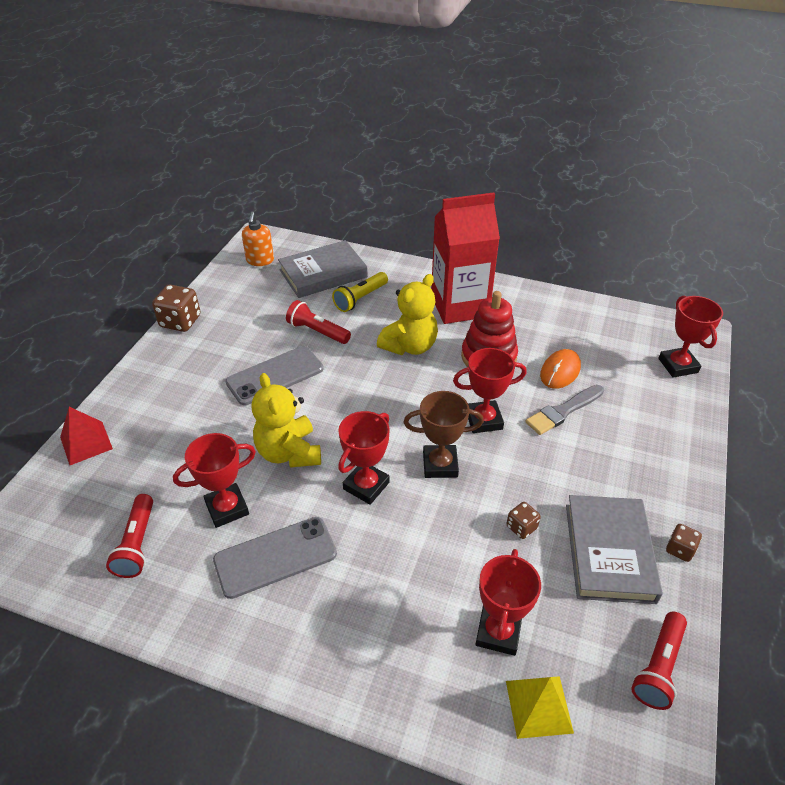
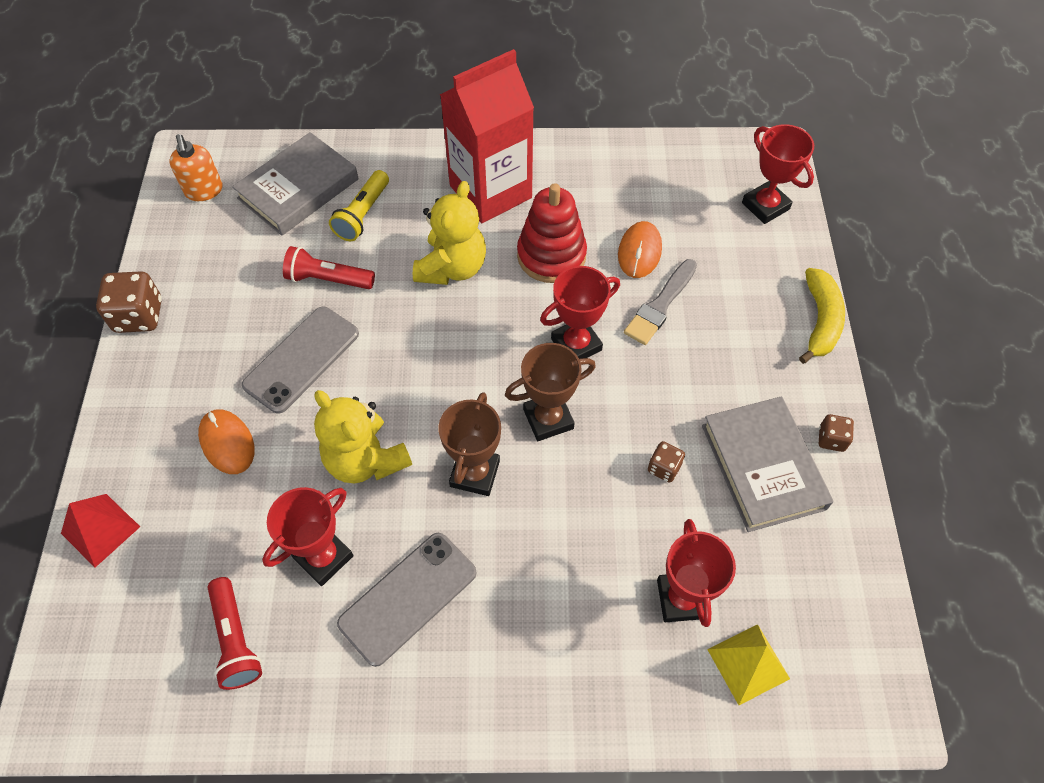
camera: 20 degrees left, 15 degrees up
red trophy [338,411,390,505] -> brown trophy [438,392,501,496]
red flashlight [631,612,687,710] -> none
none -> orange mouse [198,409,255,474]
none -> yellow banana [799,268,845,364]

